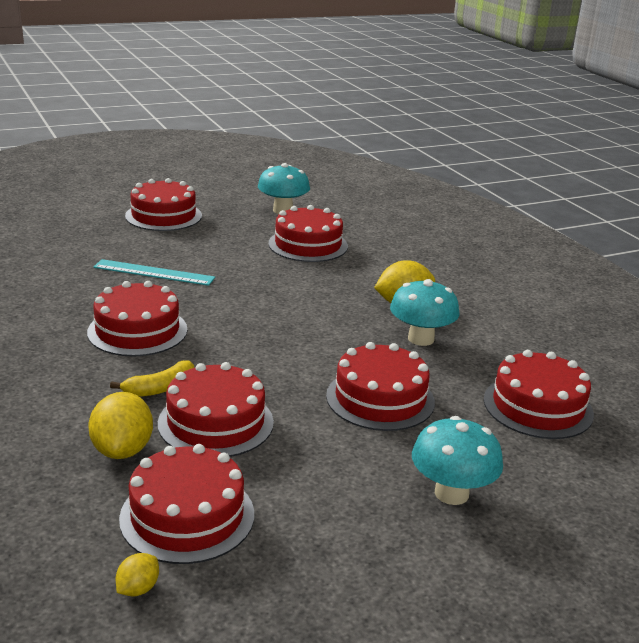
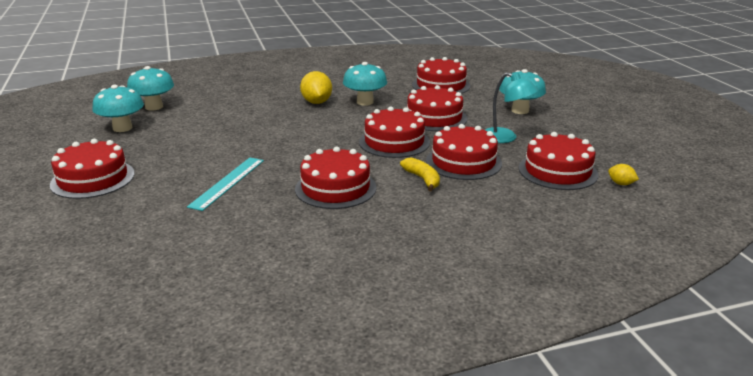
camera: 80 degrees left, 0 degrees up
yellow lemon [88,392,153,459] -> none
red cake [268,205,348,262] -> red cake moved to [359,106,430,158]
none -> turquoise mushroom [127,66,174,110]
none -> turquoise lamp [485,72,538,143]

